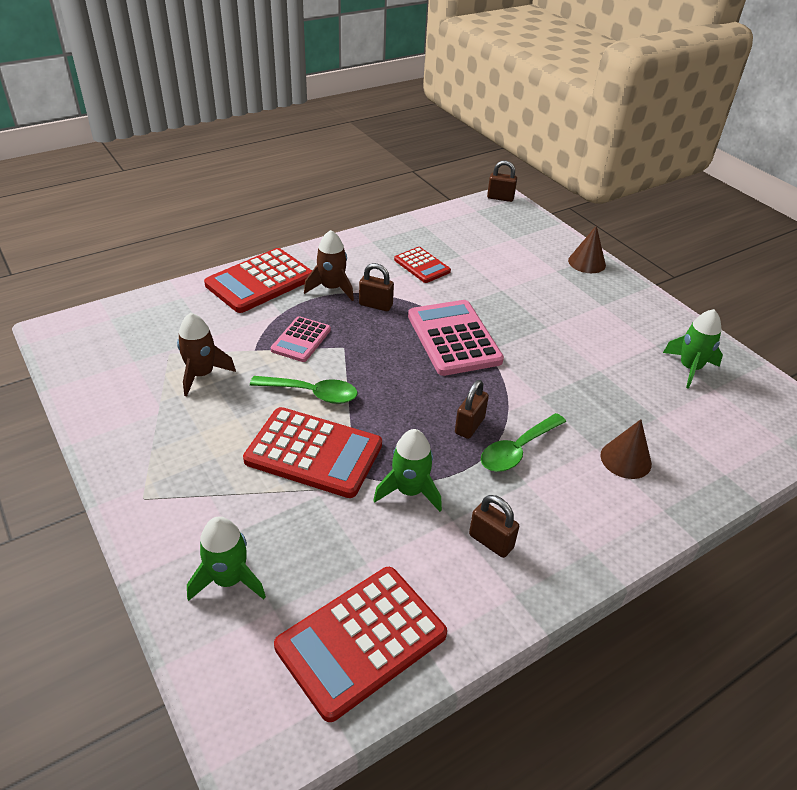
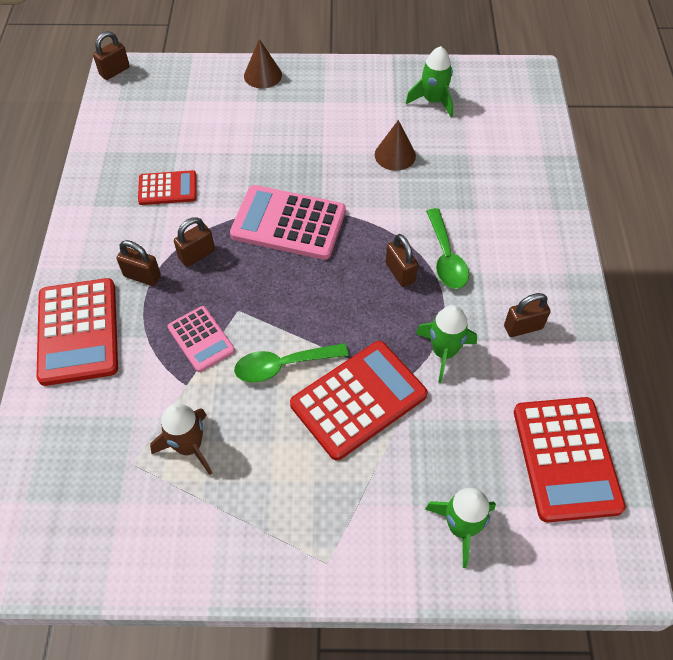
camera: 55 degrees left, 15 degrees up
green spoon [250,376,358,404] -> green spoon turned 150 degrees counterclockwise [234,343,349,383]
brown rocket [304,230,354,301] -> brown padlock [116,240,161,286]
brown cone [601,419,652,479] -> brown cone moved to [375,120,416,171]

